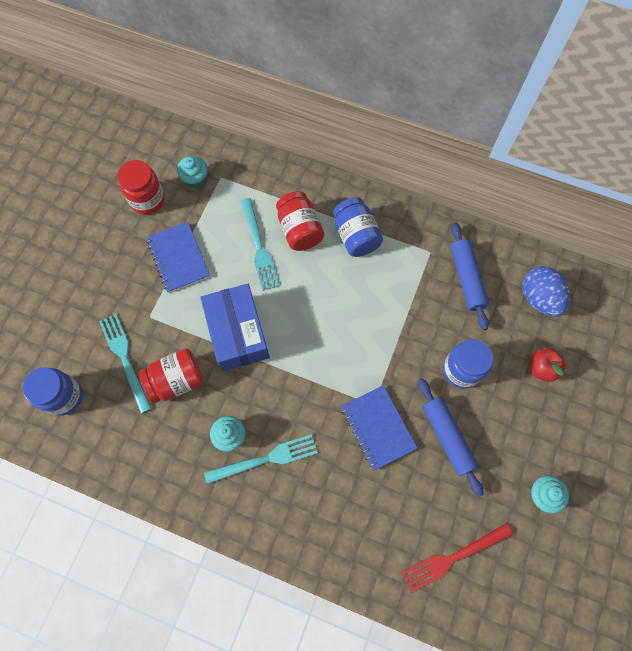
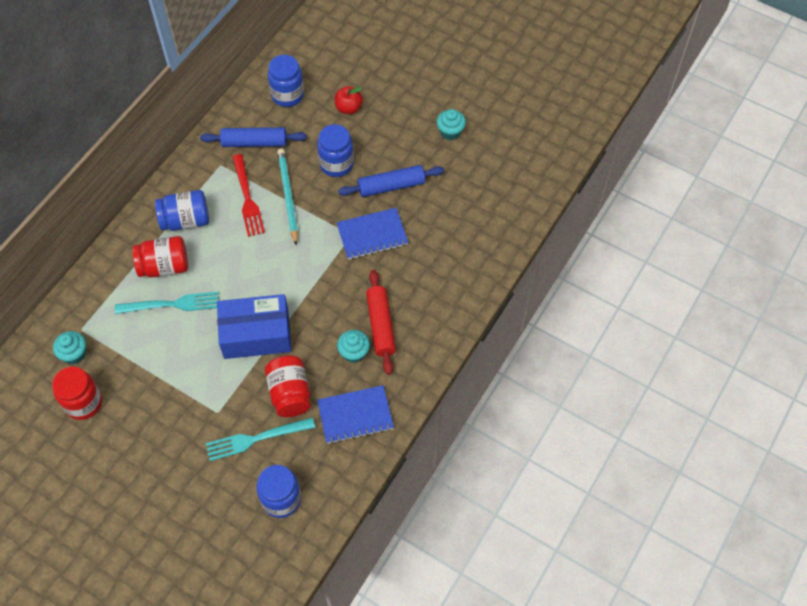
camera: 80 degrees left, 10 degrees down
blue notebook [146,222,210,293] -> blue notebook moved to [317,385,394,444]
turquoise fork [204,434,318,484] -> red rolling pin [366,270,396,375]
red fork [401,523,513,593] -> red fork moved to [233,154,265,237]
blue egg [523,266,570,317] -> blue jar [268,55,304,107]
none -> turquoise pencil [277,149,298,246]

